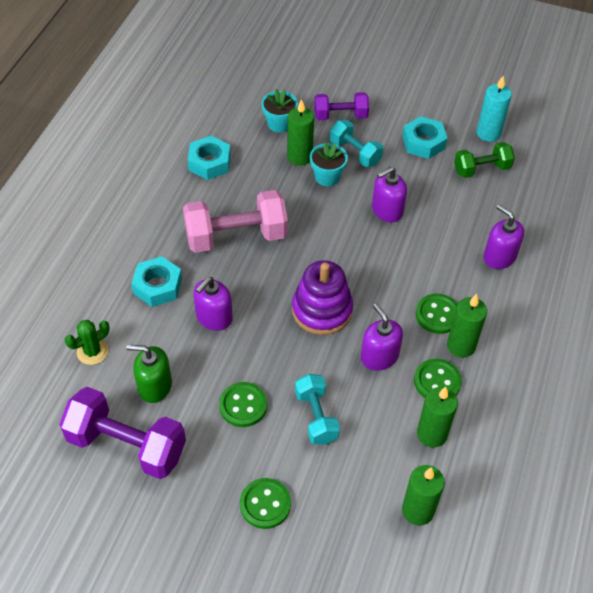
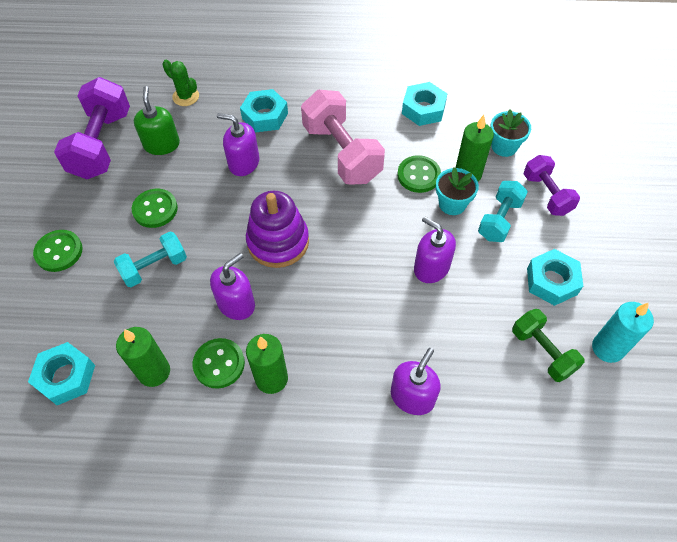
camera: 75 degrees right, 5 degrees up
green candle [402,465,445,525] -> turquoise nut [28,342,95,405]
green button [416,294,457,334] -> green button moved to [397,155,441,193]

